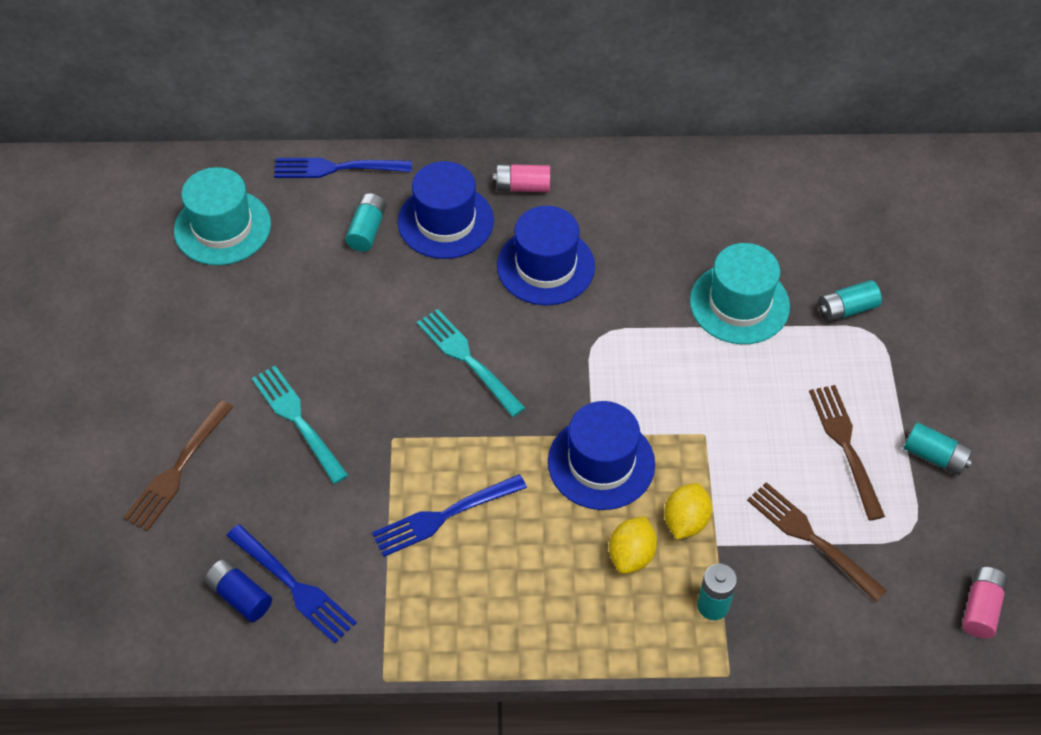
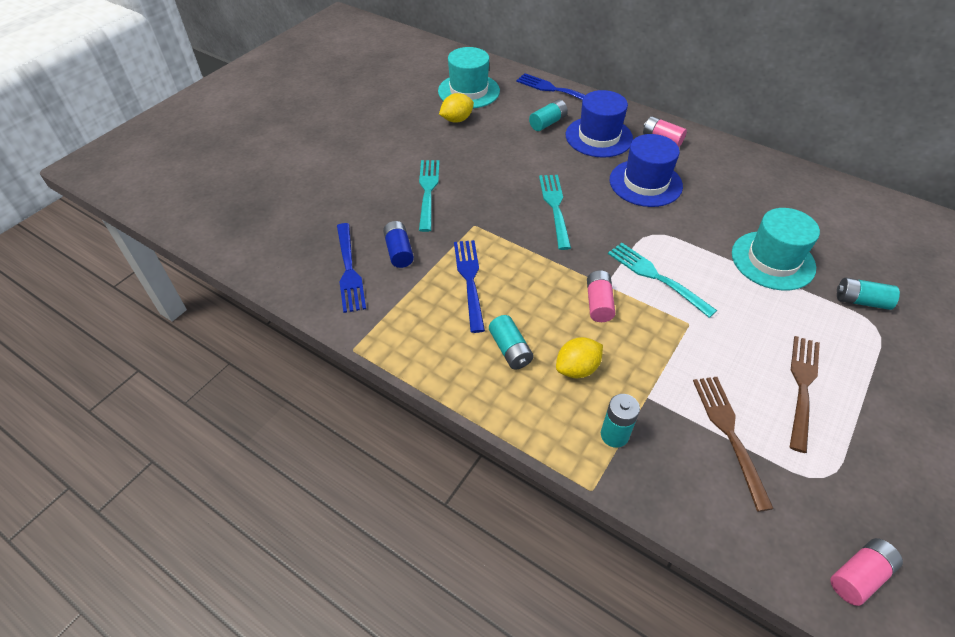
camera: 35 degrees right, 5 degrees down
brown fork [124,400,233,531] -> none
blue battery [205,559,272,622] -> blue battery moved to [383,221,414,268]
blue fork [372,474,527,557] -> blue fork turned 75 degrees clockwise [454,240,485,333]
blue hat [548,401,655,510] -> pink battery [587,271,615,322]
yellow lemon [664,483,712,539] -> yellow lemon moved to [439,93,474,123]
turquoise battery [904,422,973,476] -> turquoise battery moved to [489,315,534,369]
none -> turquoise fork [608,243,717,318]

